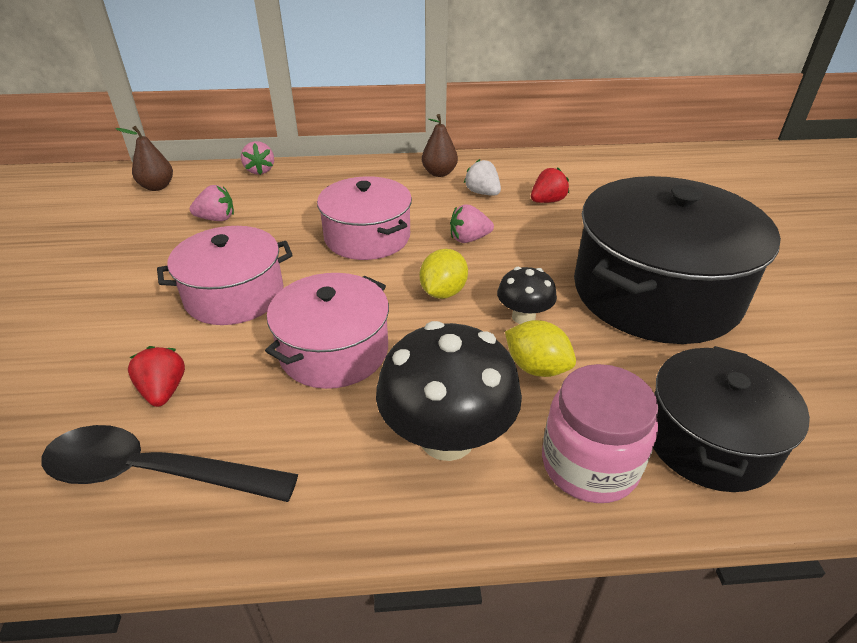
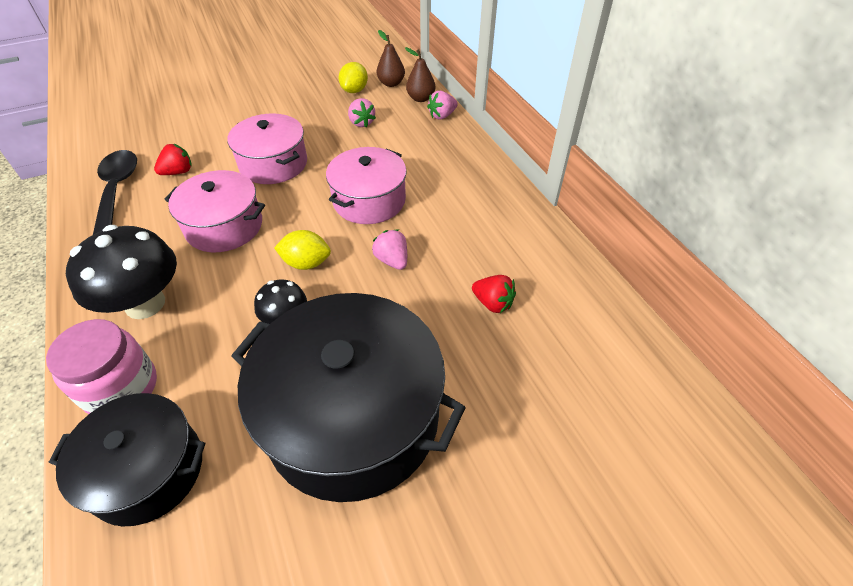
camera: 70 degrees right, 10 degrees up
brown pear [422,114,458,177] -> brown pear moved to [405,47,435,102]
white strawberry [464,159,501,196] -> none
yellow lemon [505,320,576,377] -> yellow lemon moved to [339,62,368,93]

